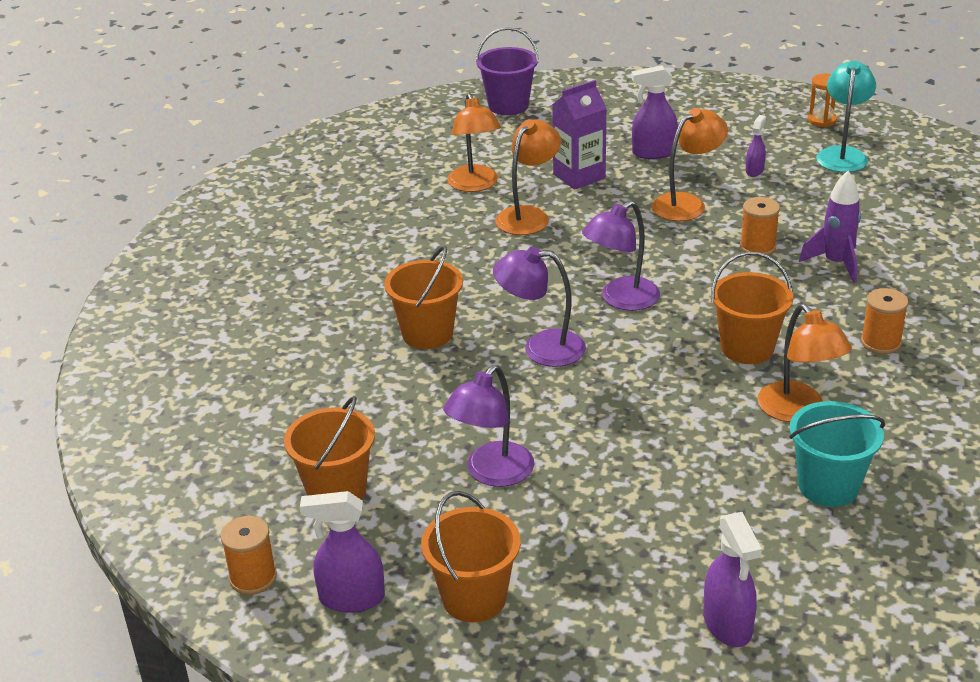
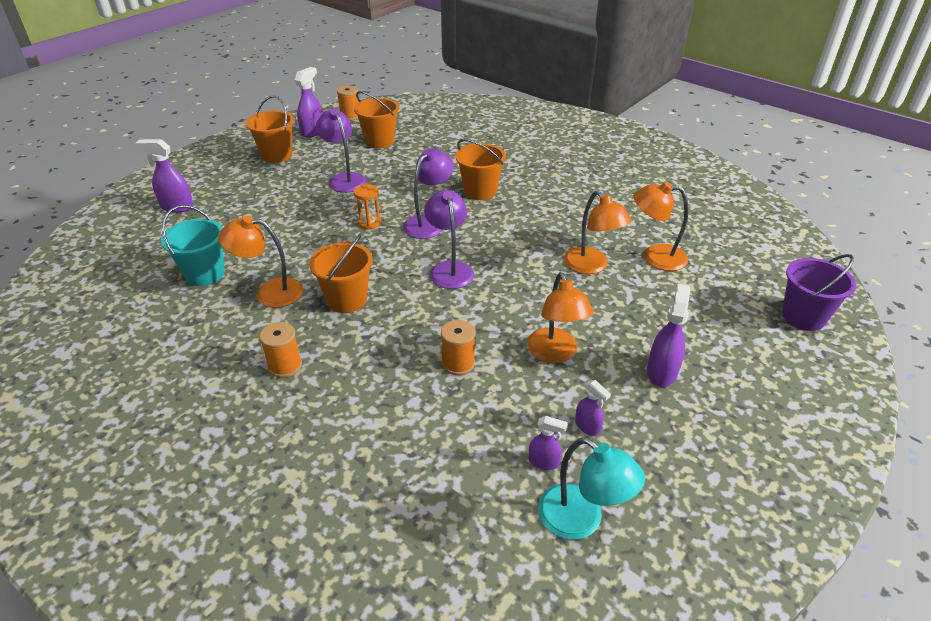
camera: 115 degrees right, 5 degrees up
purple carton [552,80,607,189] -> none
purple rocket [799,171,861,283] -> none
orange hourglass [808,74,837,127] -> orange hourglass moved to [354,184,381,230]
none -> purple spray bottle [529,416,568,470]

